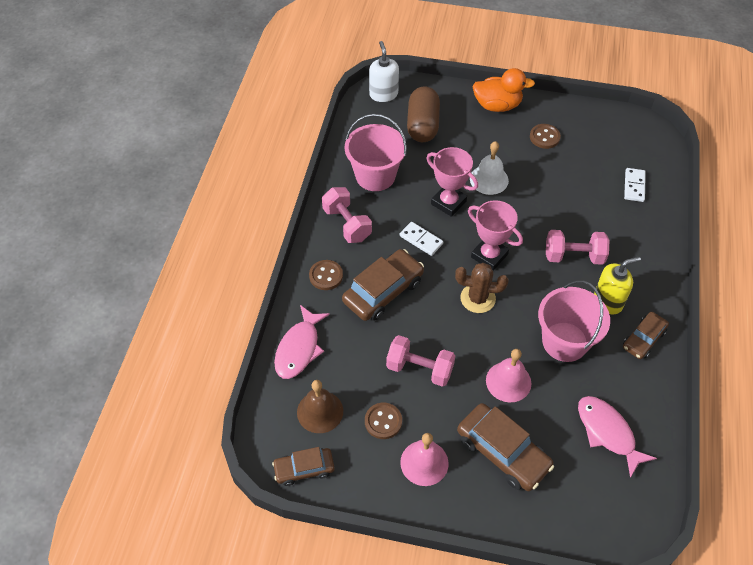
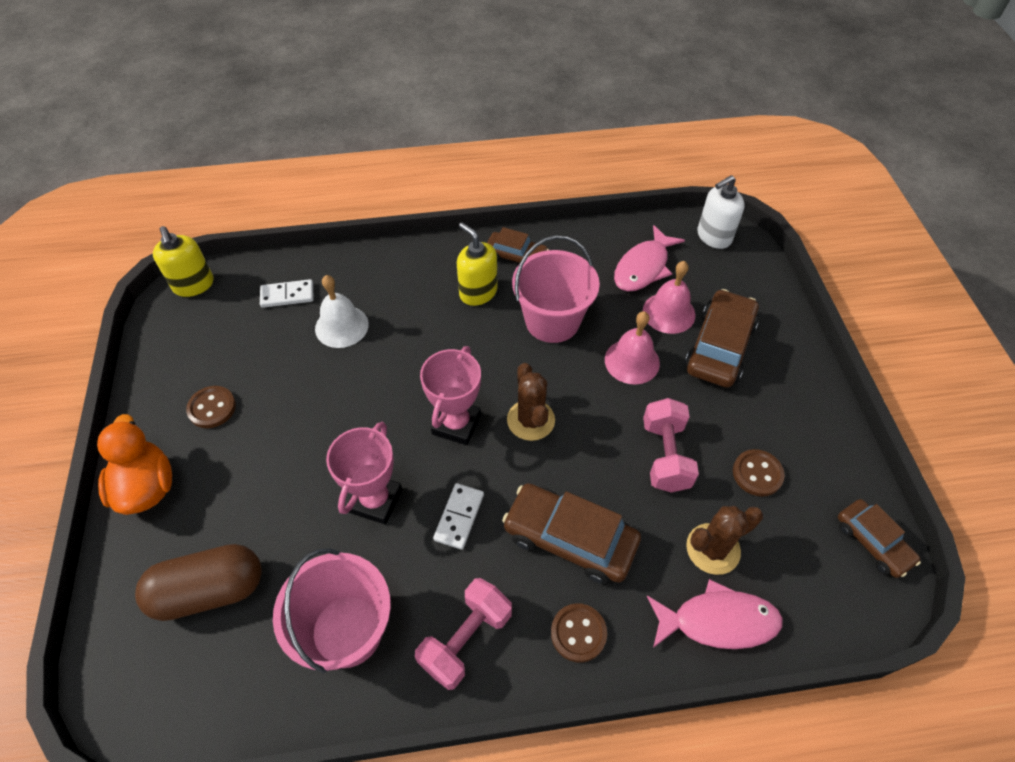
camera: 110 degrees left, 0 degrees up
brown bell [297,380,343,433] -> none
white soap dispenser [369,41,399,102] -> white soap dispenser moved to [697,175,745,249]
pink bell [400,433,449,486] -> pink bell moved to [643,261,696,334]
white bell [470,141,509,195] -> white bell moved to [315,275,369,348]
pink dumbbell [546,230,609,265] -> none
none -> yellow soap dispenser [153,226,214,297]
none -> brown cactus [686,506,763,575]

